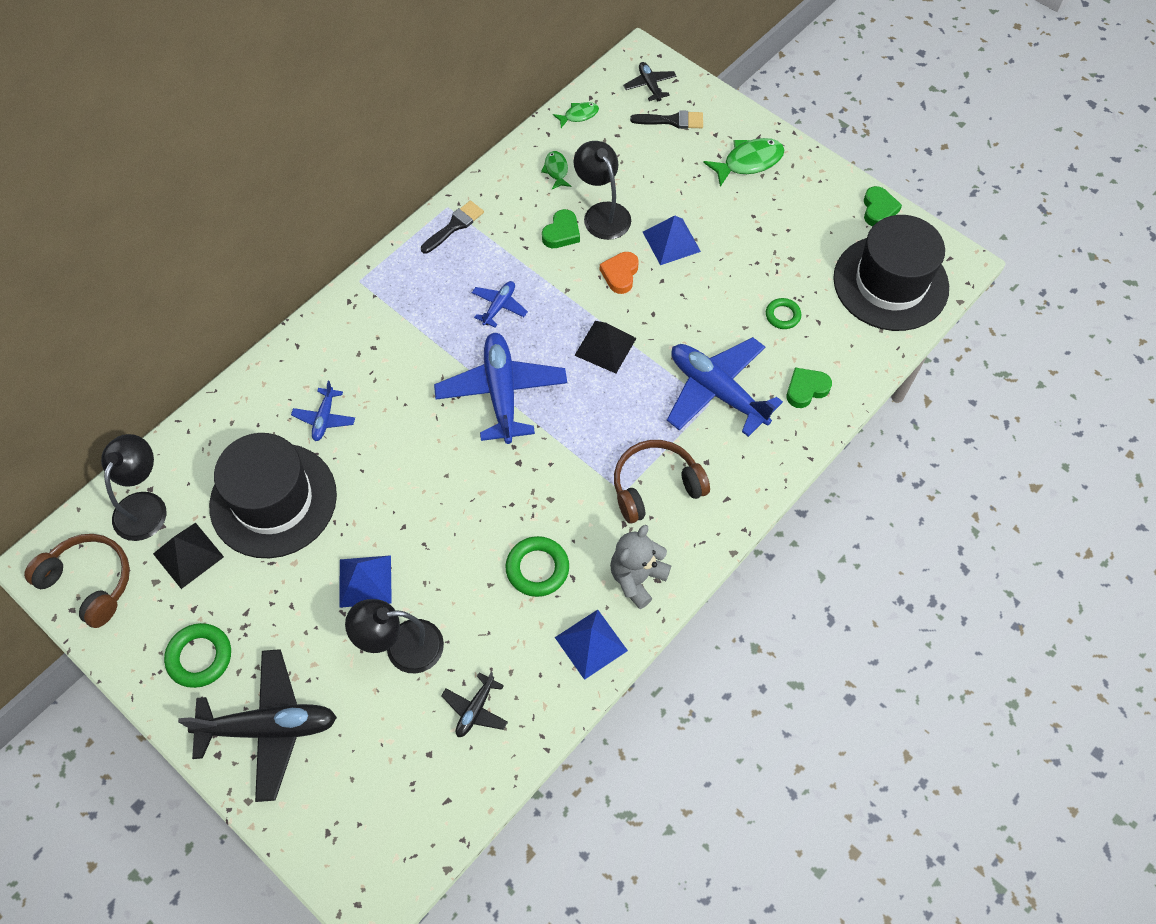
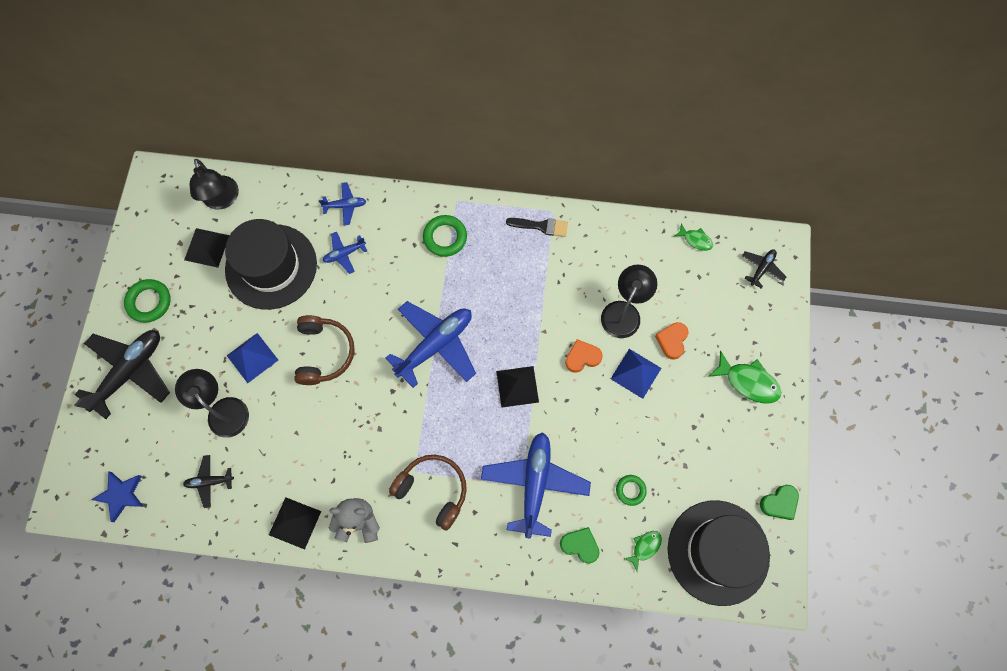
camera: 55 degrees right, 10 degrees up
brown headphones [24,534,130,628] -> brown headphones moved to [294,315,355,385]
black lamp [101,434,166,541] -> black lamp turned 90 degrees clockwise [190,159,239,209]
black plane [178,649,337,802] -> black plane turned 105 degrees counterclockwise [74,330,170,419]
blue plane [472,281,528,327] -> blue plane moved to [319,182,366,225]
green ring [506,536,569,597] -> green ring moved to [423,215,467,257]
green fish [541,151,571,189] -> green fish moved to [624,531,662,571]
green heart [542,209,580,248] -> none
blue pyramid [555,609,628,680] -> black pyramid [269,497,321,550]
black brush [630,110,703,129] -> none
none -> blue star [91,471,144,522]
none -> orange heart [655,322,688,360]

